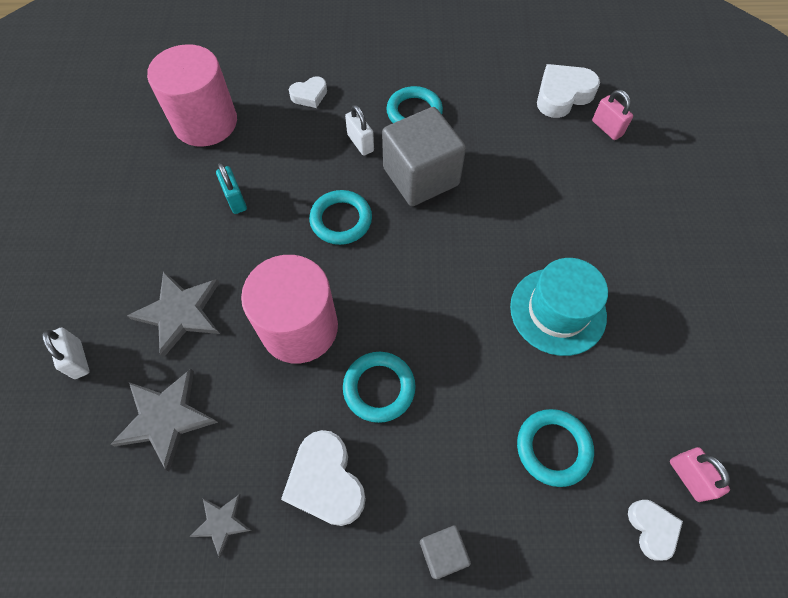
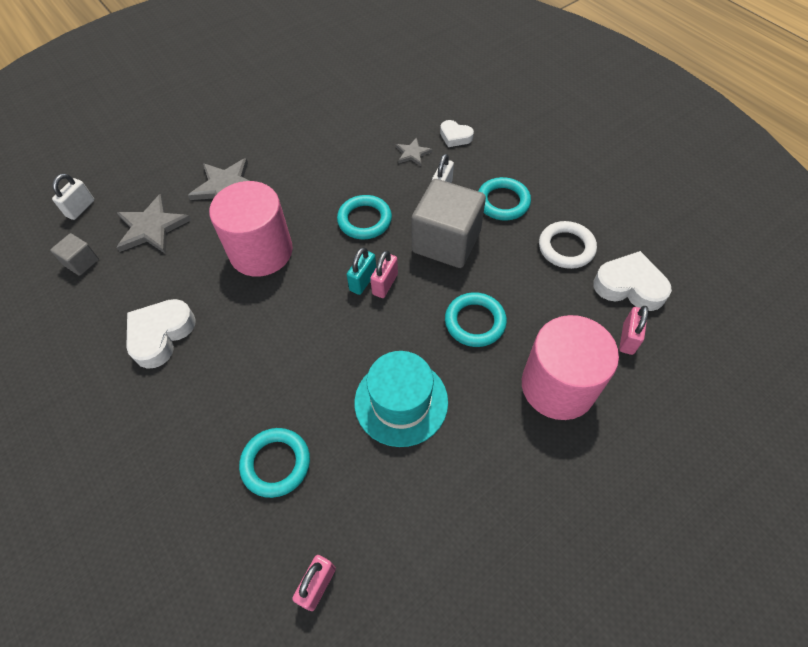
camera: 55 degrees right, 5 degrees down
white padlock [42,327,90,379] -> white padlock moved to [52,174,94,220]
pink cylinder [147,44,237,147] -> pink cylinder moved to [522,315,619,420]
grey star [189,494,252,558] -> grey star moved to [396,137,433,166]
turquoise padlock [216,163,247,214] -> turquoise padlock moved to [347,247,376,295]
turquoise ring [343,352,416,423] -> turquoise ring moved to [445,292,507,347]
grey cube [420,525,471,579] -> grey cube moved to [50,233,99,276]
white heart [628,500,683,561] -> none
none -> pink padlock [370,250,398,298]
none -> white ring [539,221,597,269]

